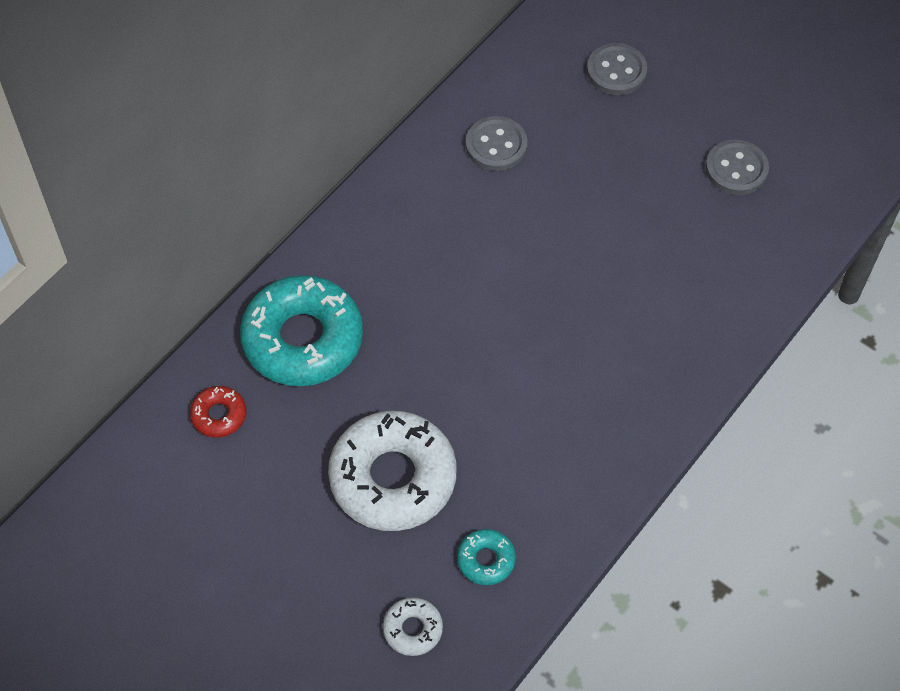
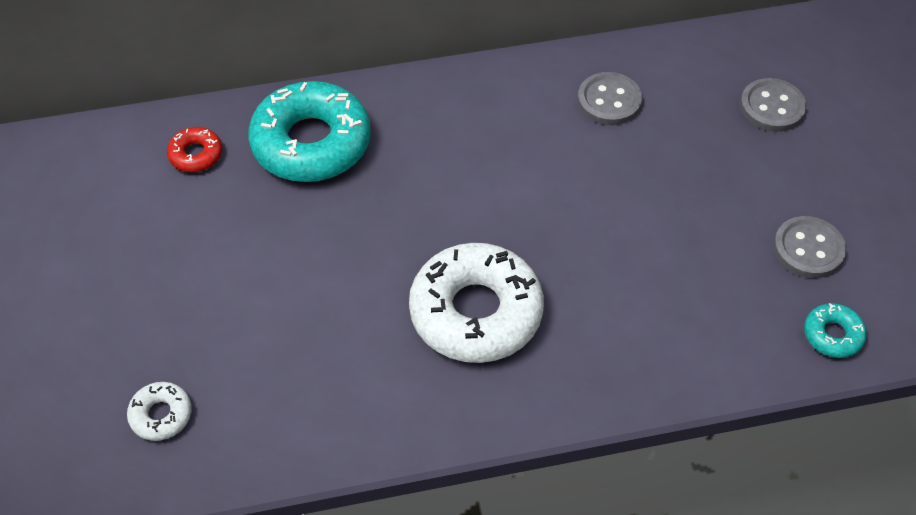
camera: 40 degrees right, 5 degrees down
white donut [328,411,457,531] -> white donut moved to [409,243,544,363]
turquoise donut [457,529,516,585] -> turquoise donut moved to [804,303,867,358]

